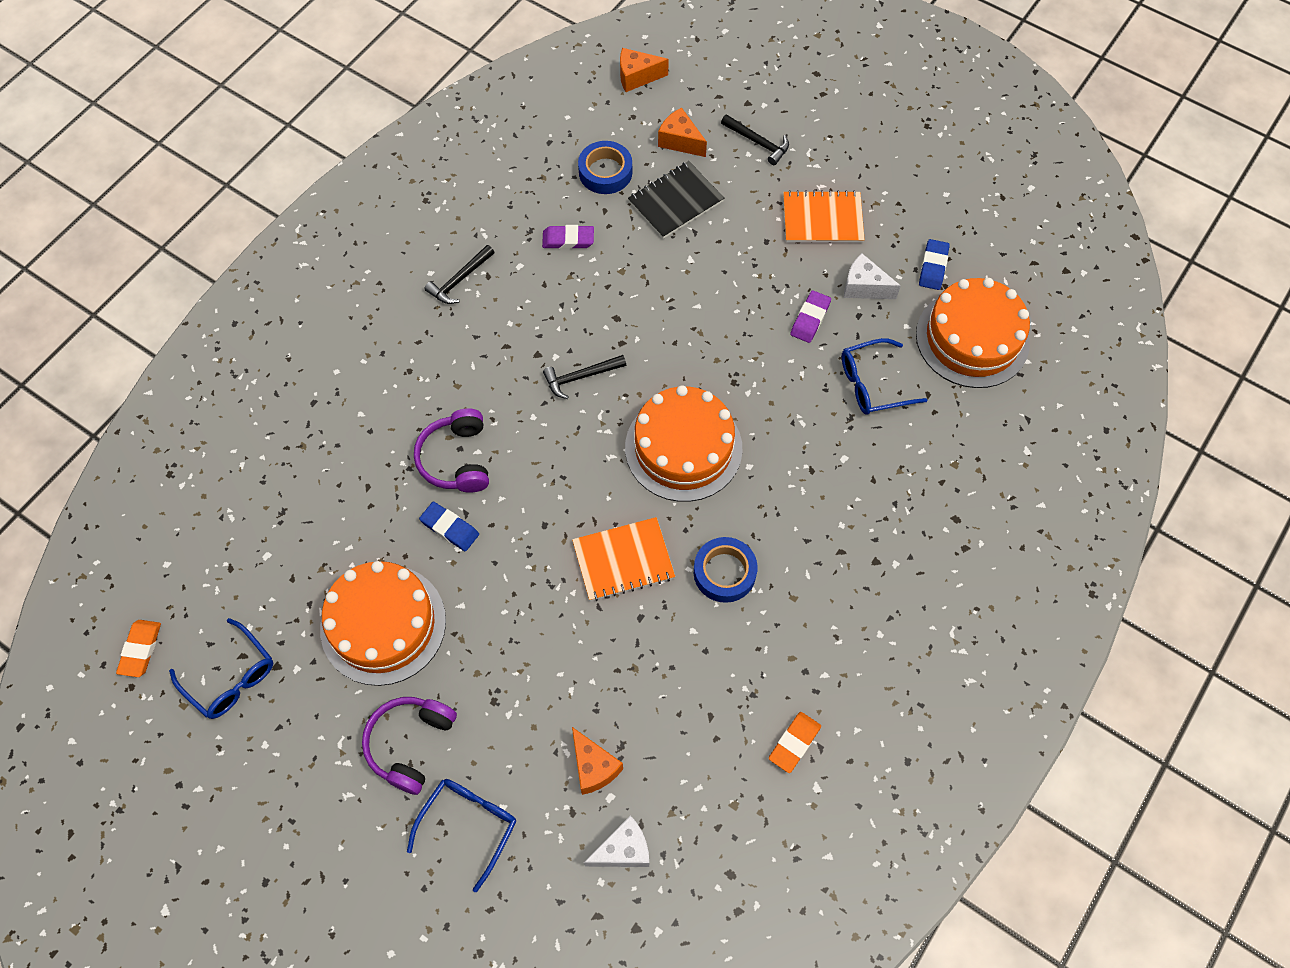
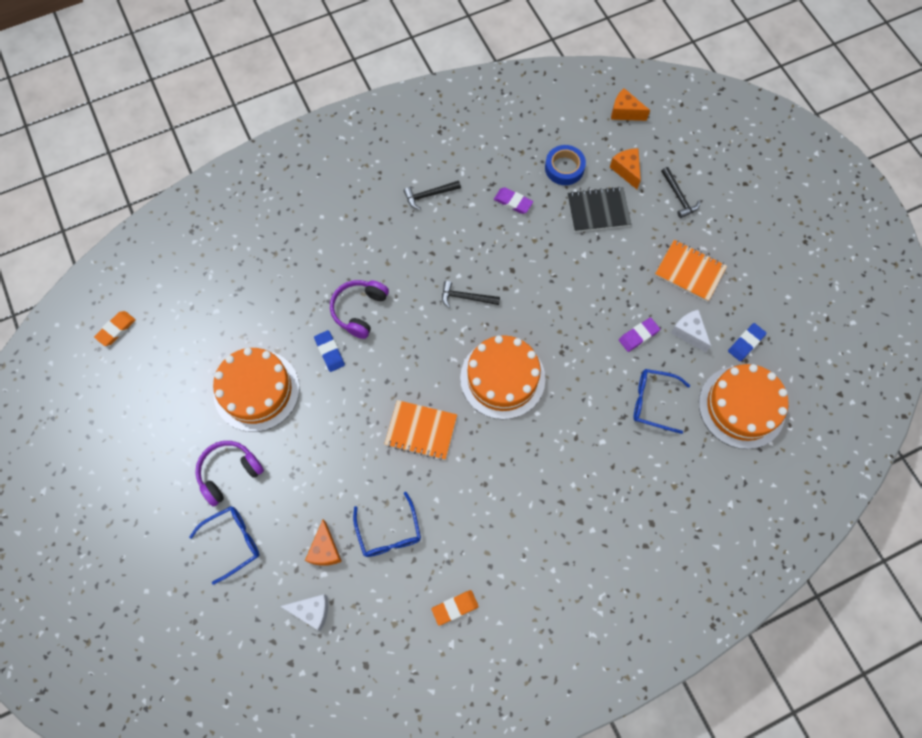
camera: 30 degrees right, 5 degrees up
blue glasses [169,618,273,719] -> blue glasses moved to [353,492,421,557]
blue tape [694,537,758,603] -> none

